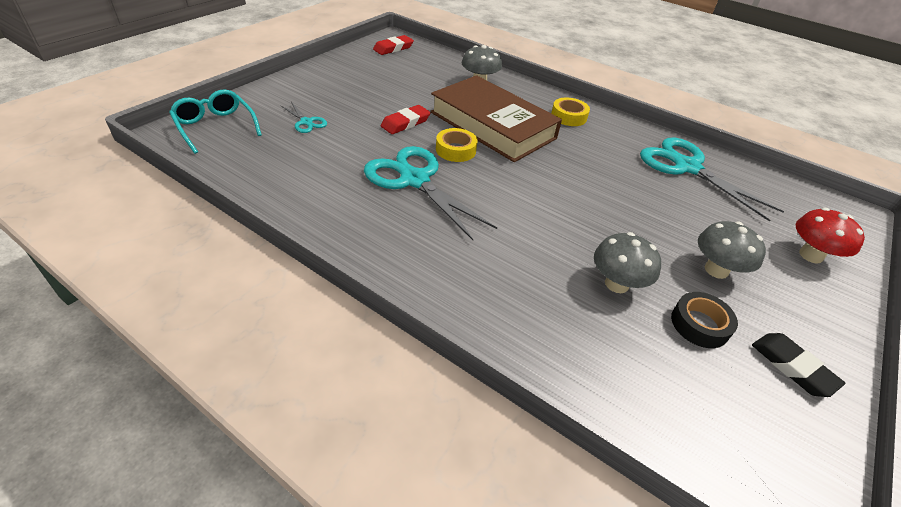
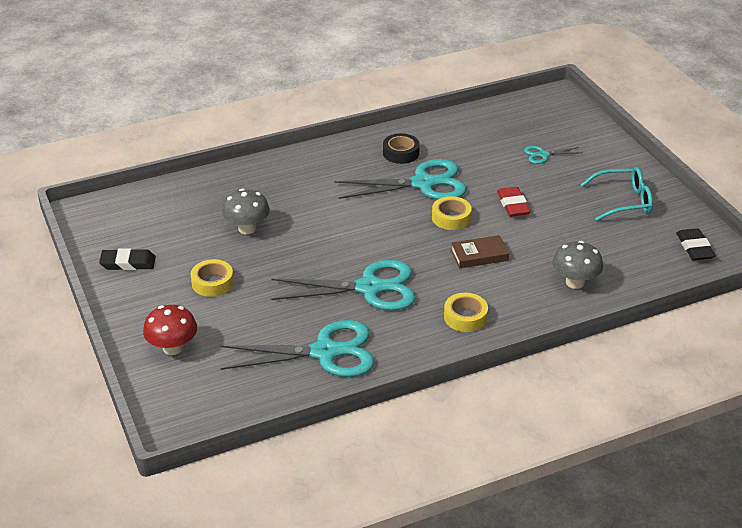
camera: 125 degrees right, 5 degrees down
turquoise glasses [169,89,262,154] -> turquoise glasses moved to [581,167,653,221]
red eraser [373,35,414,55] -> black eraser [676,228,716,260]
brown book [430,75,562,162] -> brown book [451,235,509,268], size x0.42
black tape [671,292,738,348] -> black tape moved to [383,133,420,164]
grey mushroom [698,221,766,279] -> yellow tape [191,259,234,297]
none -> turquoise scissors [271,260,416,311]

